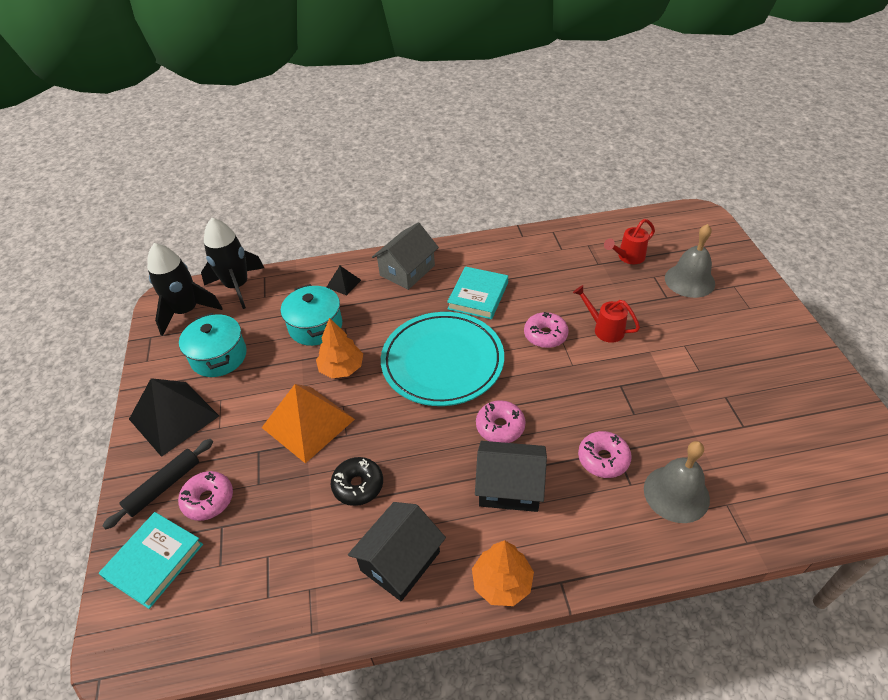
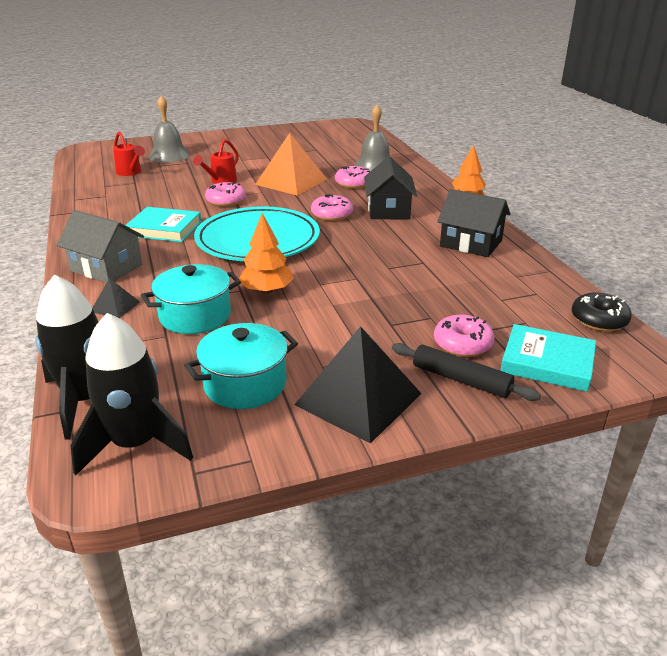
camera: 100 degrees left, 15 degrees down
orange pyramid [261,384,355,463] -> orange pyramid moved to [255,133,327,195]
black donut [331,457,383,506] -> black donut moved to [572,292,632,331]

